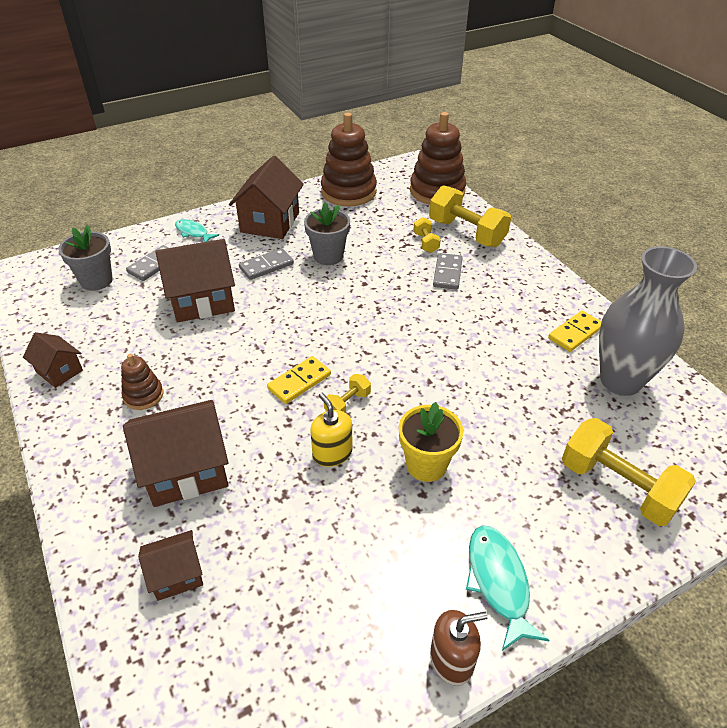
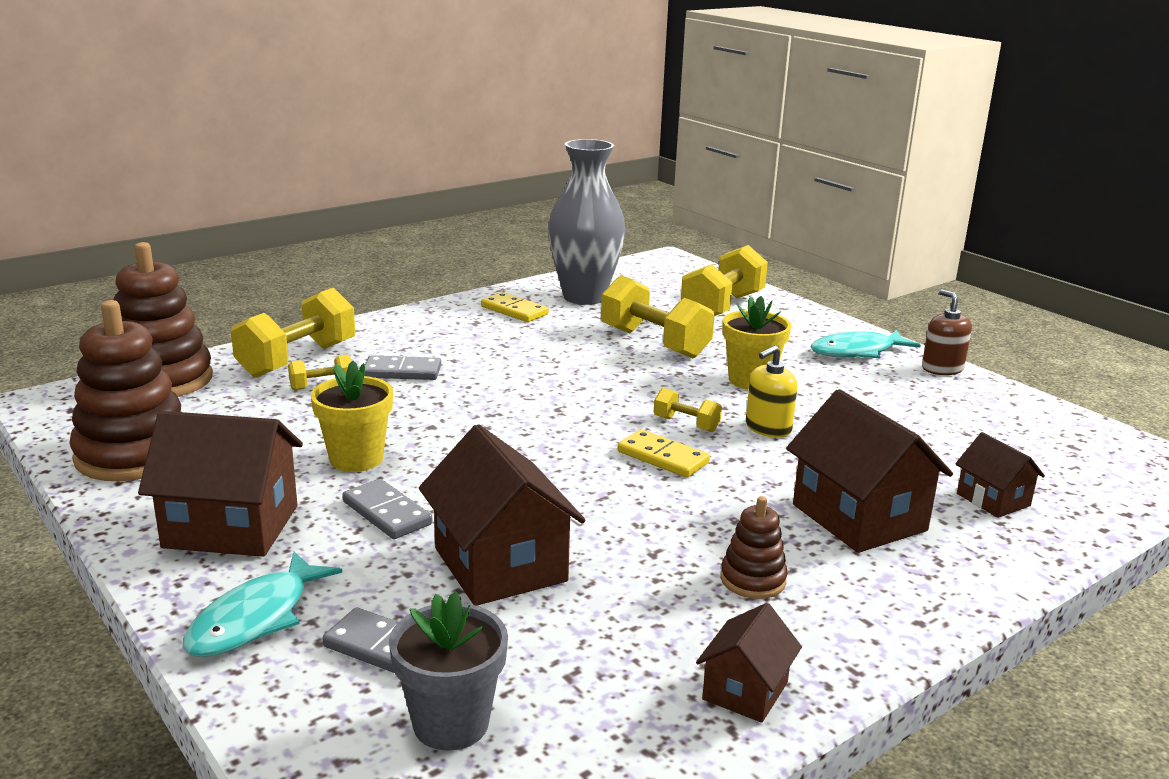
camera: 100 degrees left, 20 degrees down
turquoise fish [175,219,219,242] -> turquoise fish [183,552,342,657], size x1.52
grey flower pot [304,202,350,265] -> yellow flower pot [311,361,393,472]
none -> yellow dumbbell [601,275,714,358]

